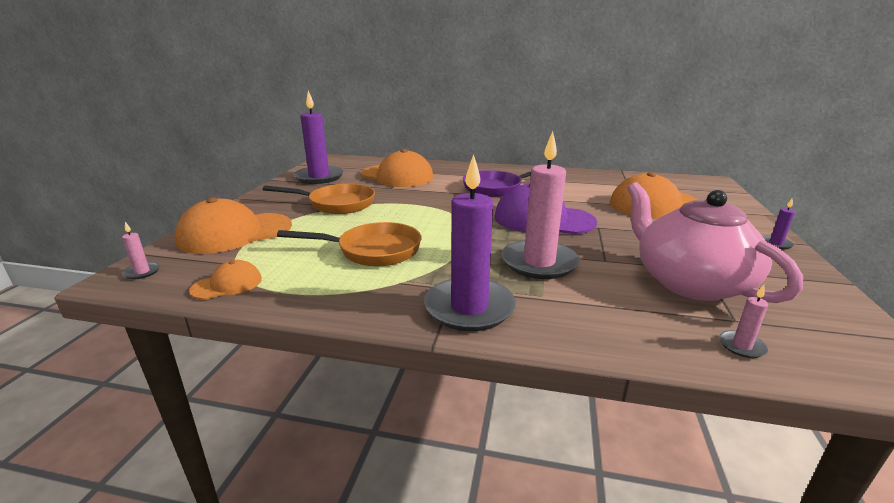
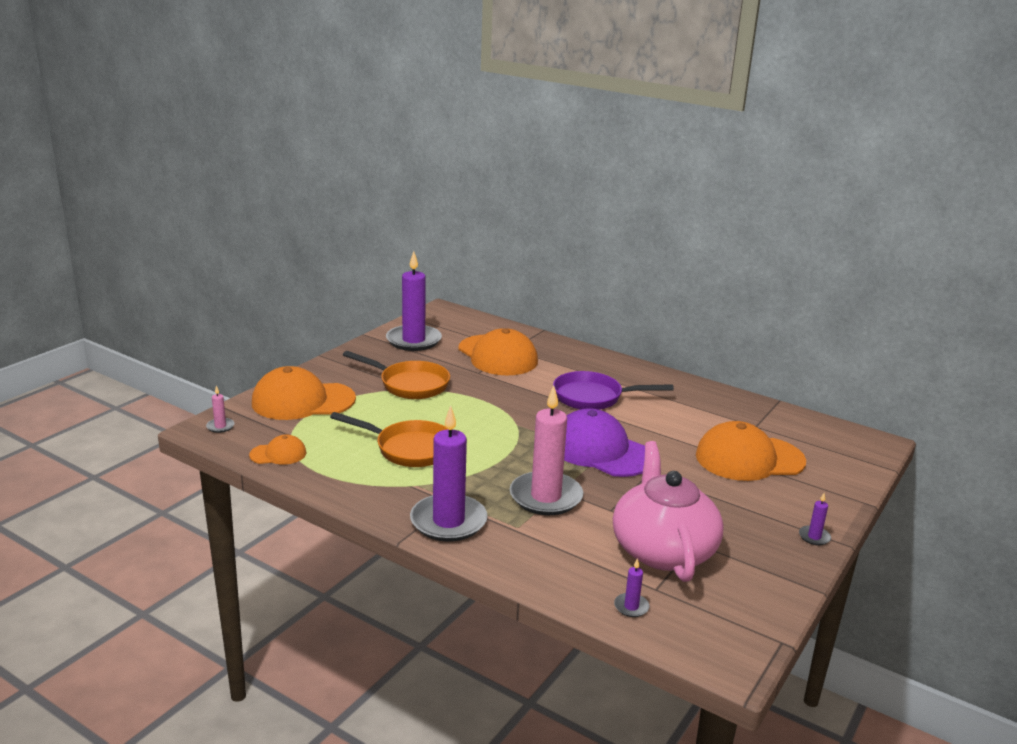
camera: 20 degrees right, 0 degrees up
pink candle [719,285,768,358] -> purple candle [614,558,650,617]

